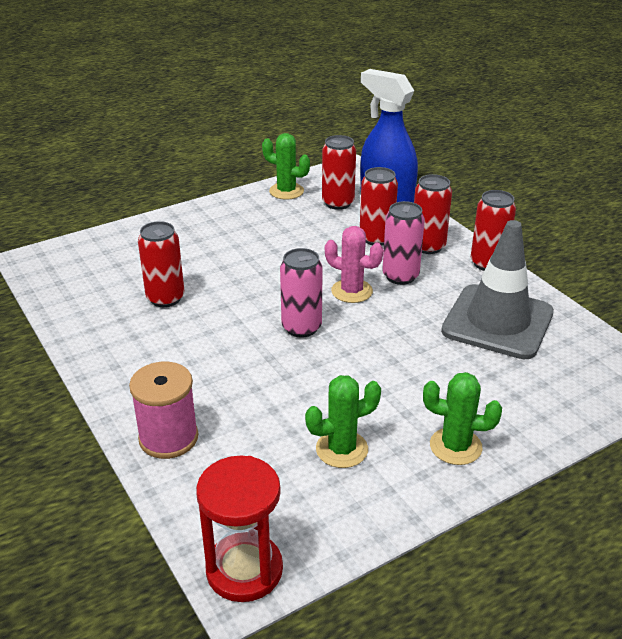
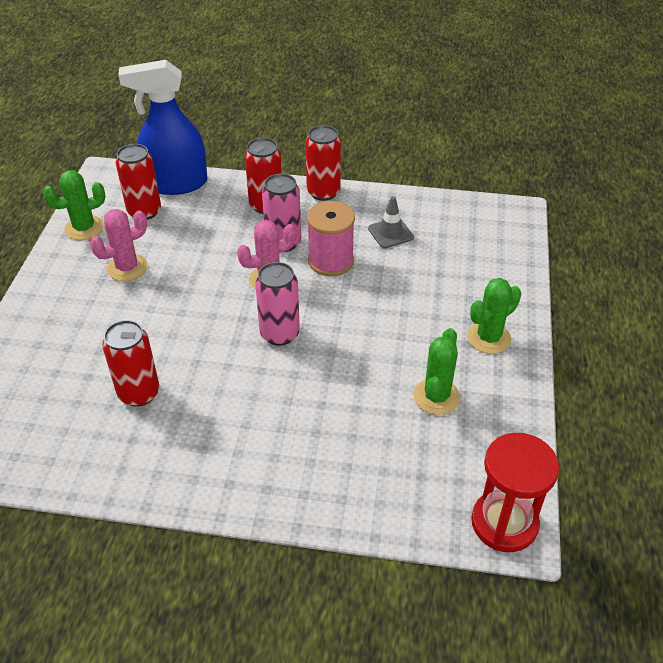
camera: 50 degrees left, 10 degrees up
pink spool [129,362,198,459] -> pink spool moved to [307,201,355,276]
red can [360,167,398,246] -> none
grey traffic cone [441,220,554,359] -> grey traffic cone [368,196,414,248], size x0.44
none -> pink cactus [90,209,147,281]

